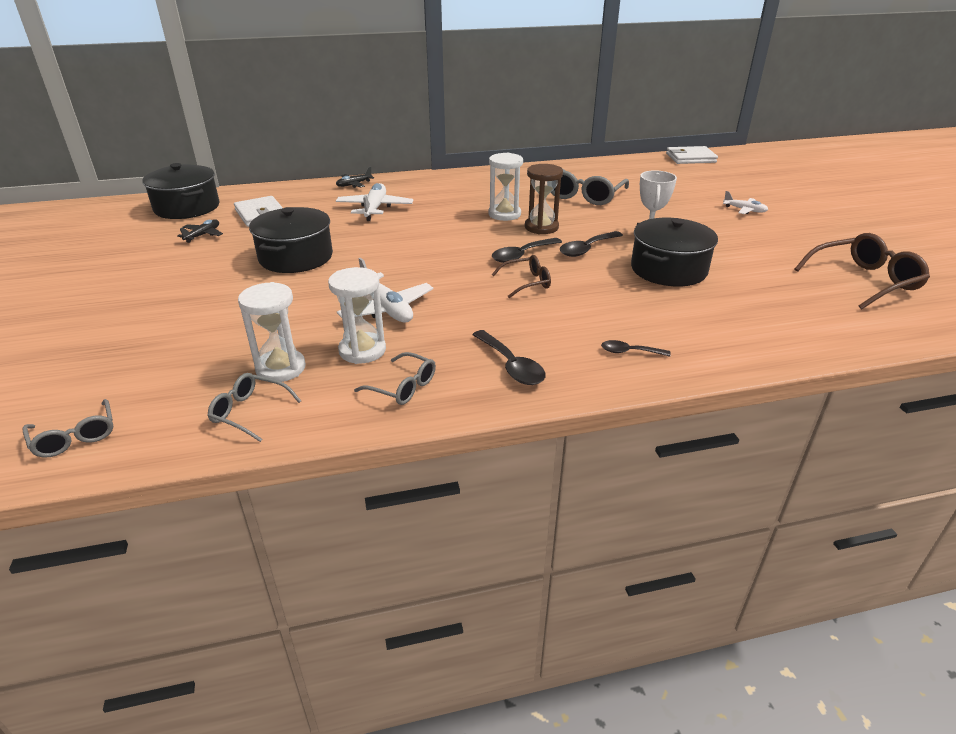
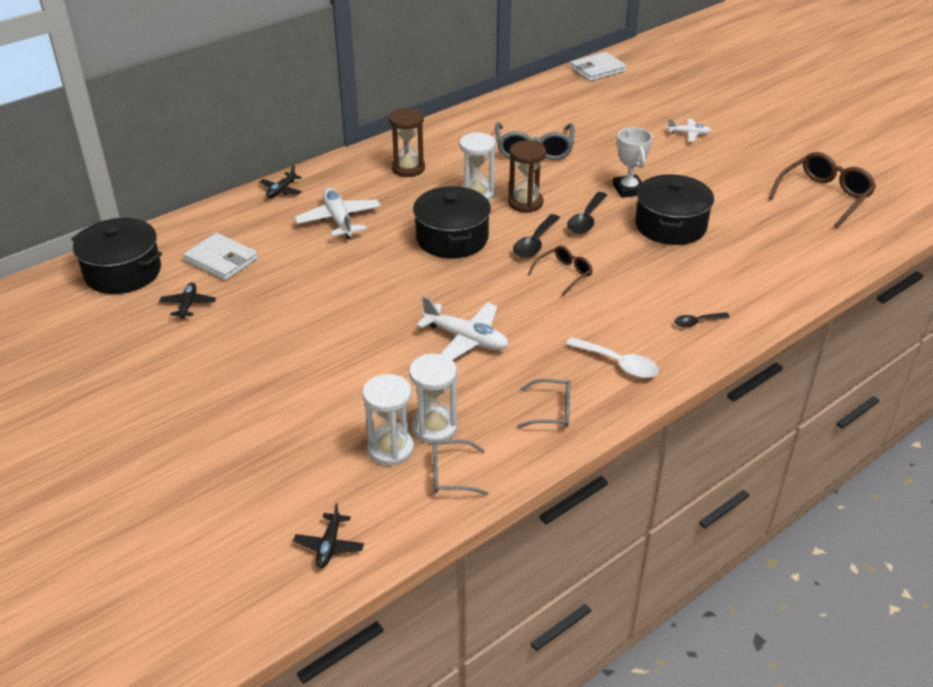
camera: 25 degrees left, 5 degrees up
grey glasses [23,399,113,458] -> black plane [293,503,364,568]
black pot [249,207,333,273] -> black pot moved to [413,186,491,259]
white hourglass [328,267,386,364] -> white hourglass moved to [362,374,414,465]
black spoon [472,330,546,385] -> white spoon [566,337,659,378]
none -> brown hourglass [389,108,425,177]

